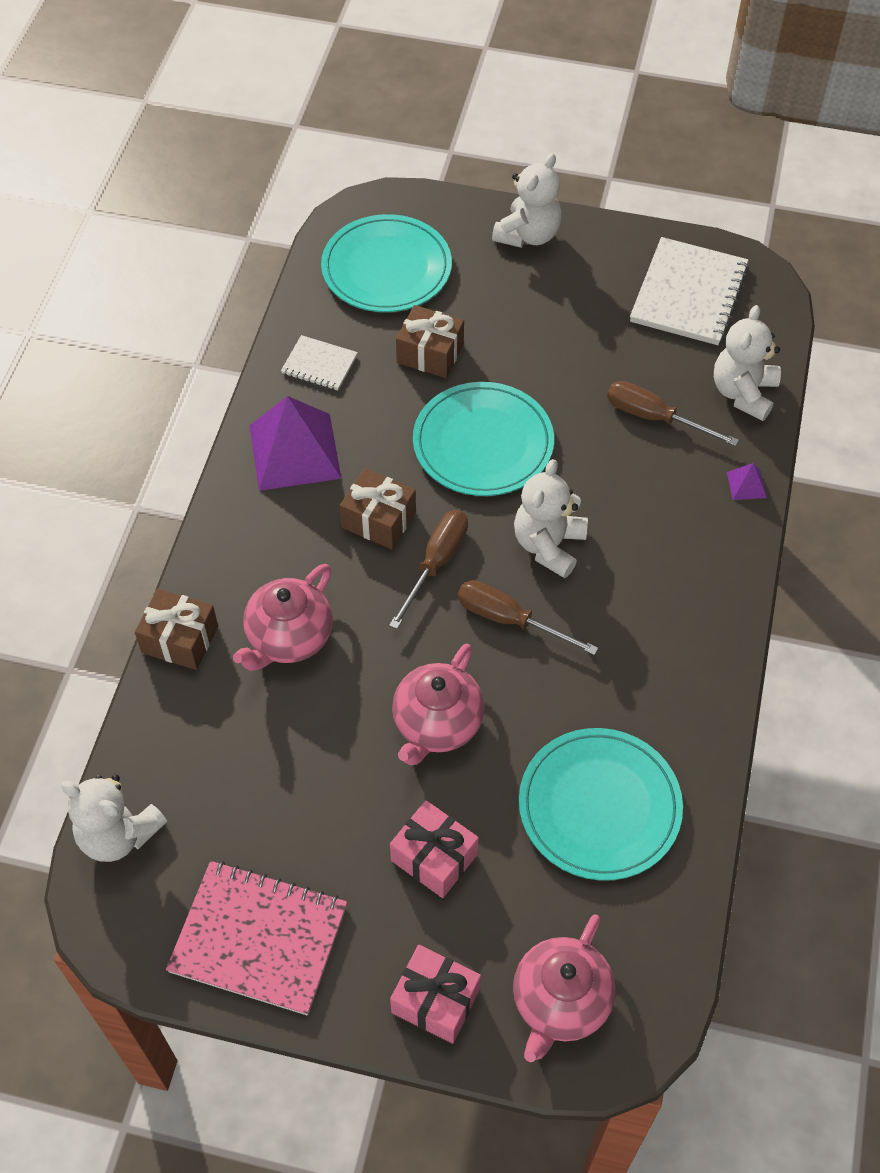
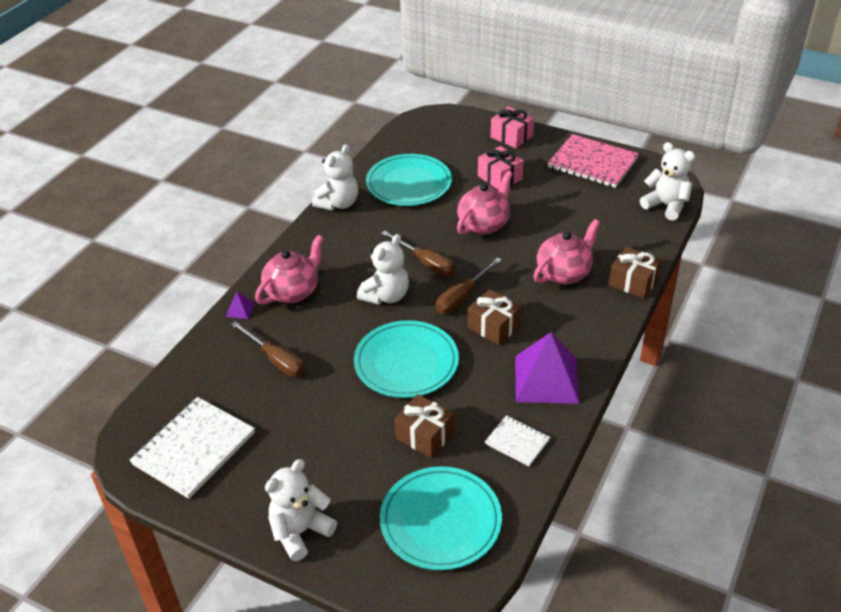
camera: 165 degrees left, 15 degrees down
pink teapot [513,914,616,1062] -> pink teapot moved to [255,235,324,304]
white teddy bear [714,305,781,421] -> white teddy bear moved to [312,144,358,210]

